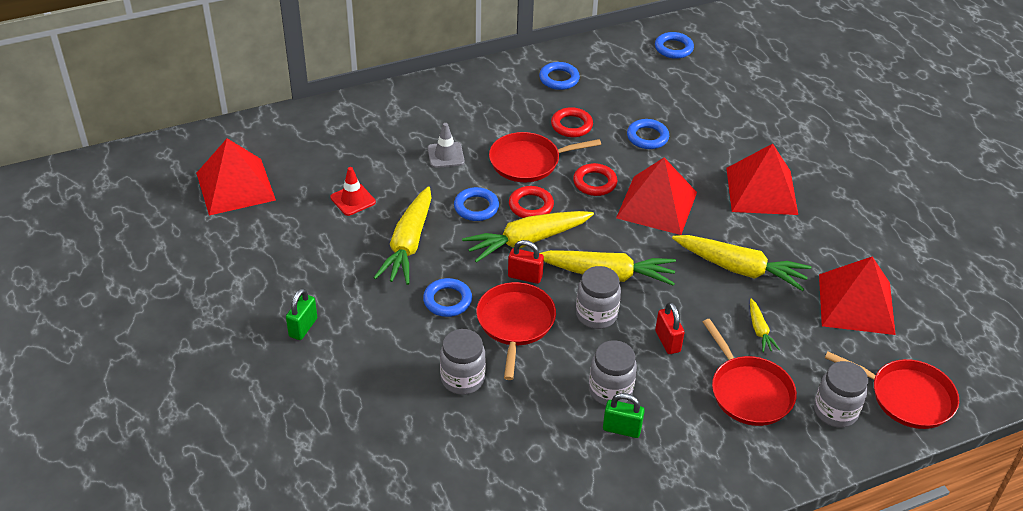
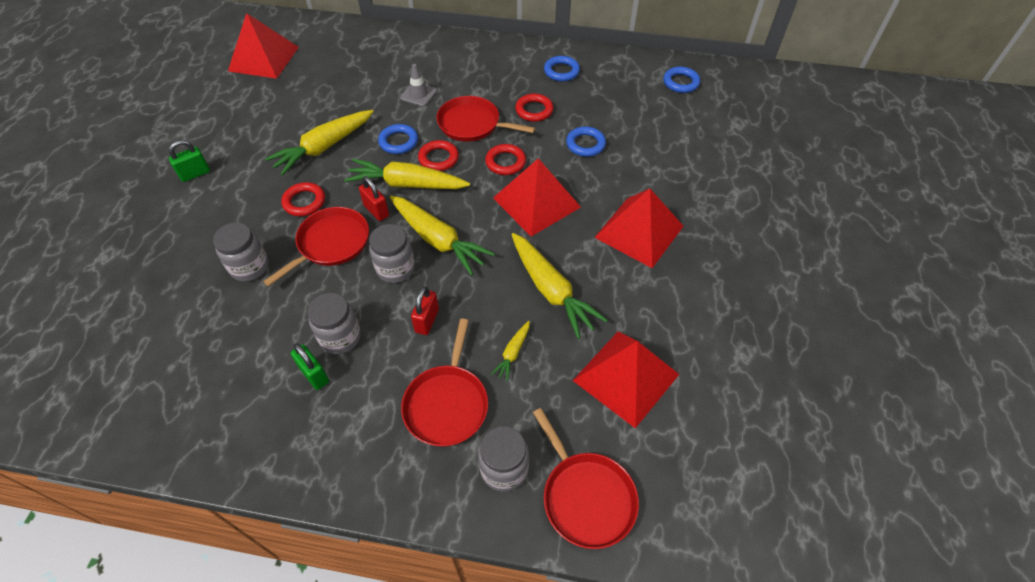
camera: 35 degrees right, 10 degrees up
red traffic cone [331,167,376,216] -> none
blue ring [423,278,472,317] -> red ring [281,182,325,216]

